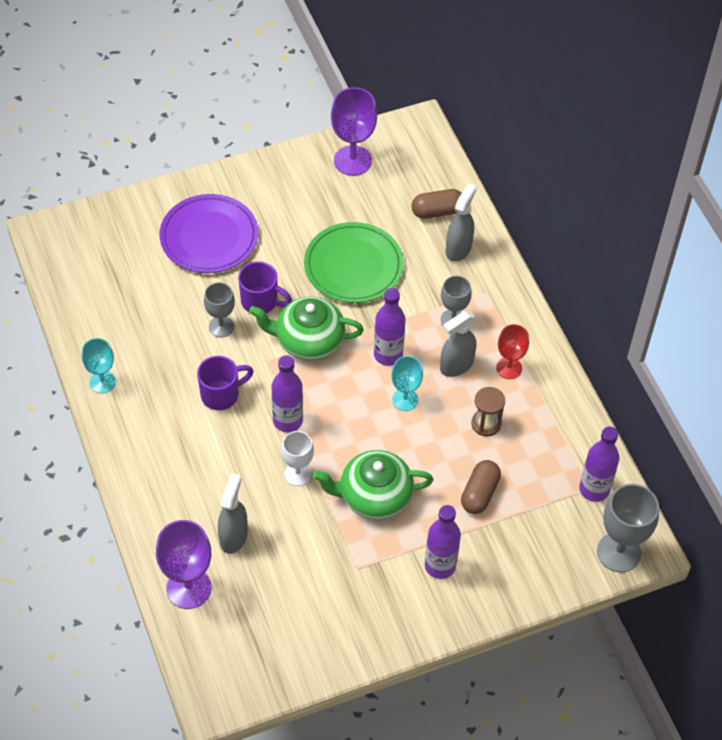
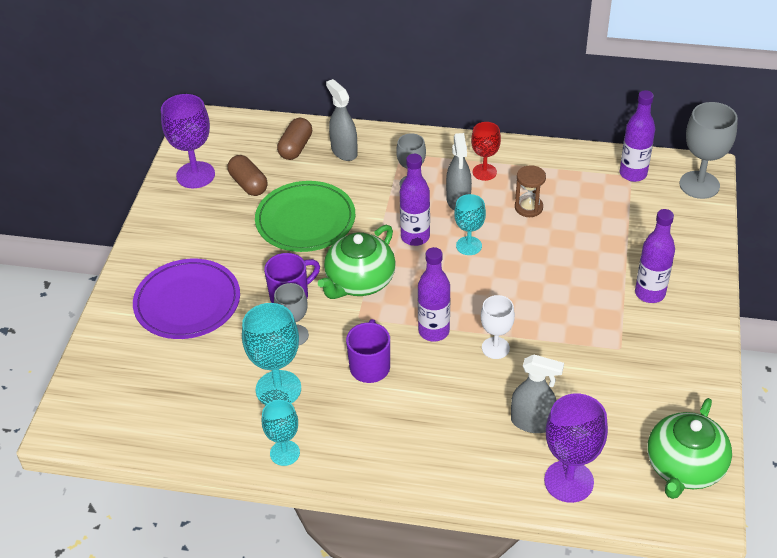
camera: 55 degrees left, 10 degrees down
grey spray bottle [218,473,248,554] -> grey spray bottle turned 150 degrees clockwise [511,355,564,433]
green teapot [313,450,433,520] -> green teapot moved to [647,398,732,499]
brown capsule [461,460,501,514] -> brown capsule moved to [227,155,268,196]
none -> turquoise goblet [242,303,301,405]

